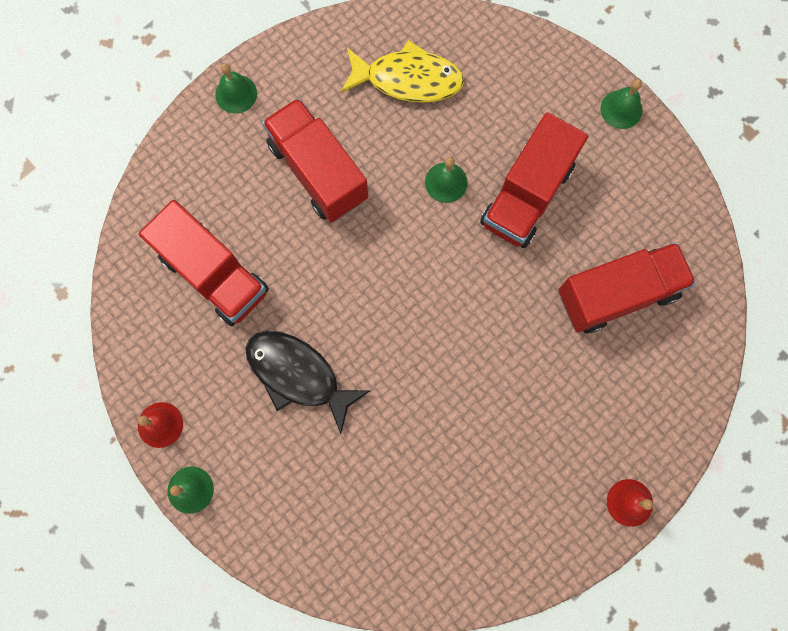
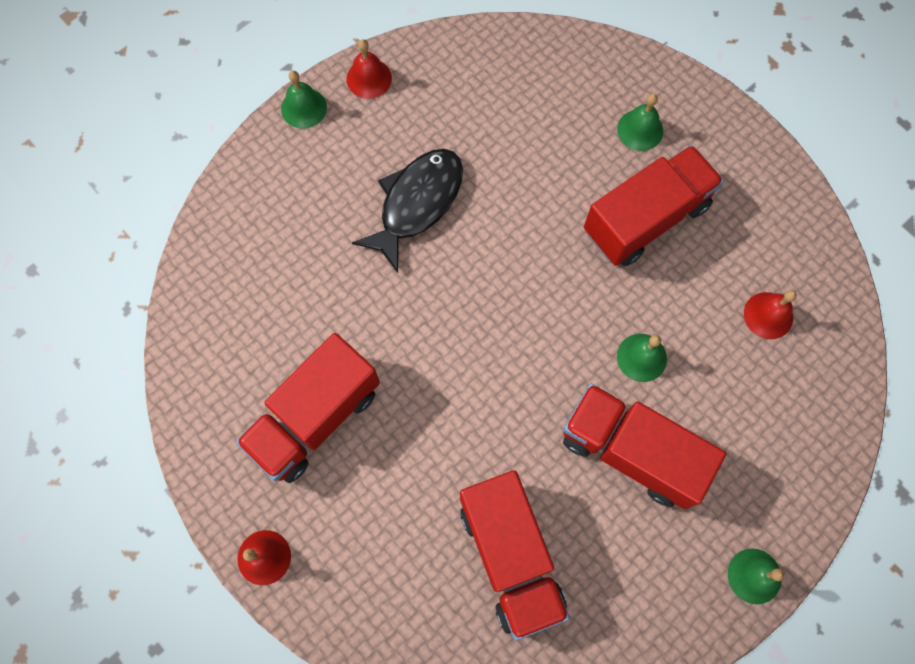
camera: 90 degrees right, 5 degrees down
red truck [139,200,269,326] -> red truck moved to [236,333,380,483]
green bell [215,63,257,114] -> green bell moved to [617,94,663,151]
yellow fish [341,40,464,103] -> red bell [744,290,797,339]

